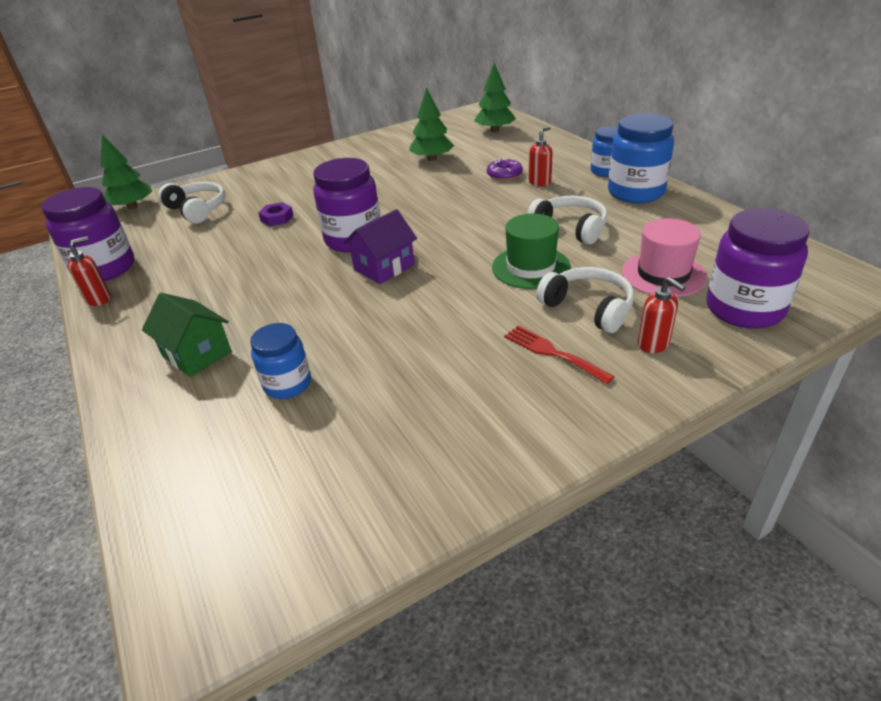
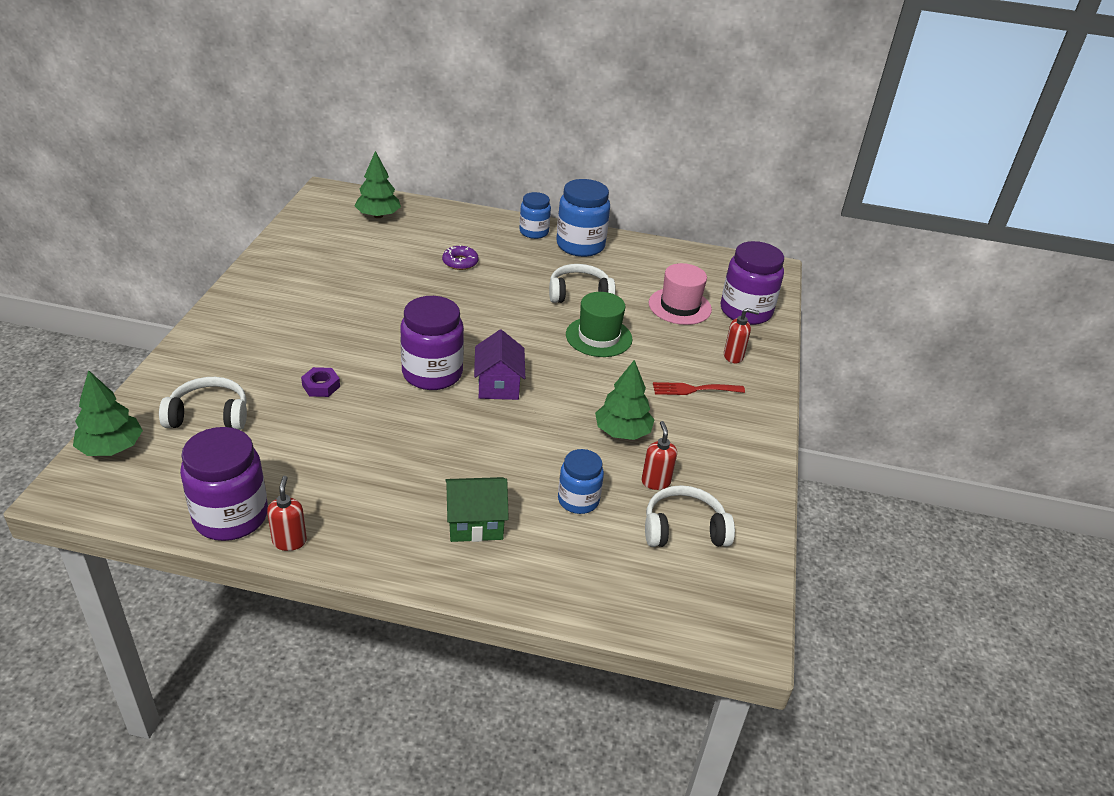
camera: 55 degrees left, 0 degrees up
green tree [409,87,454,161] -> green tree moved to [595,360,654,440]
red soap dispenser [529,126,553,186] -> red soap dispenser moved to [642,421,677,490]
white headphones [536,267,634,333] -> white headphones moved to [645,485,735,547]

